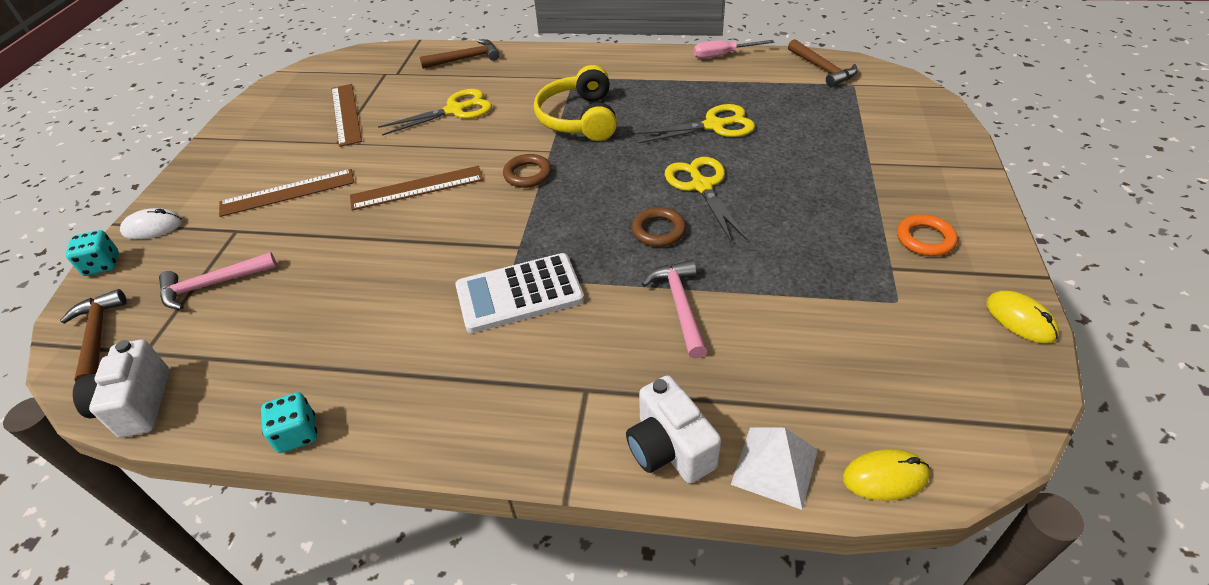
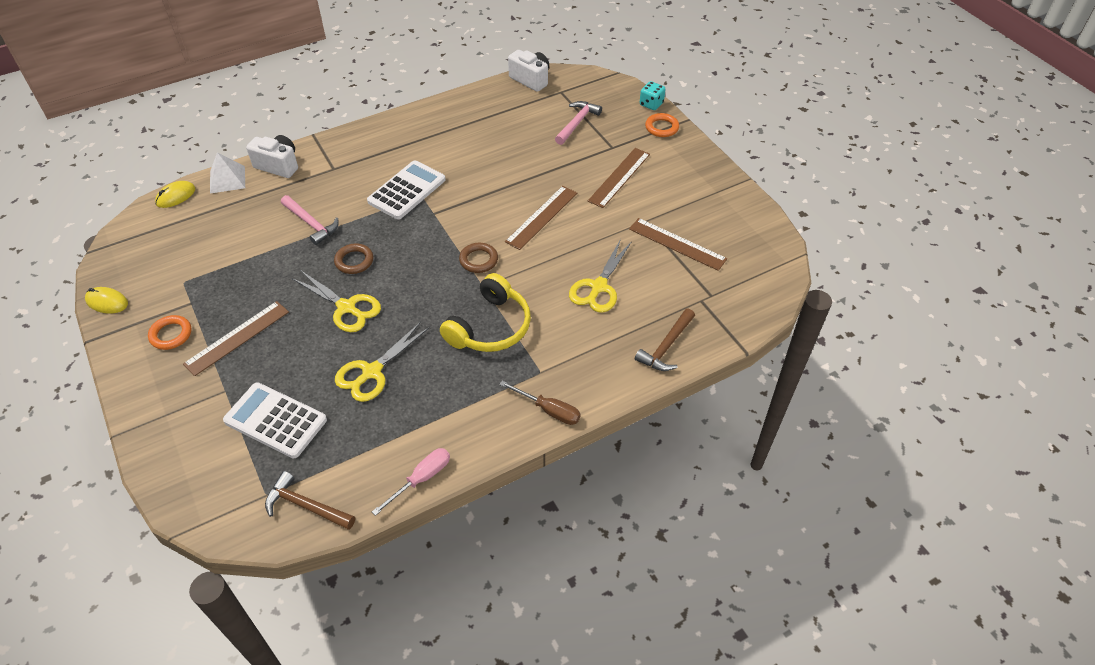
camera: 140 degrees right, 5 degrees up
brown hammer [60,289,127,382] -> none
white mouse [120,208,183,239] -> orange ring [645,113,679,137]
turquoise dice [261,392,317,453] -> none
yellow headphones [534,65,617,141] -> yellow headphones turned 75 degrees clockwise [440,273,531,352]
none -> brown ruler [183,301,289,376]
none -> white calculator [223,382,327,458]
none -> brown screwdriver [499,381,581,425]

